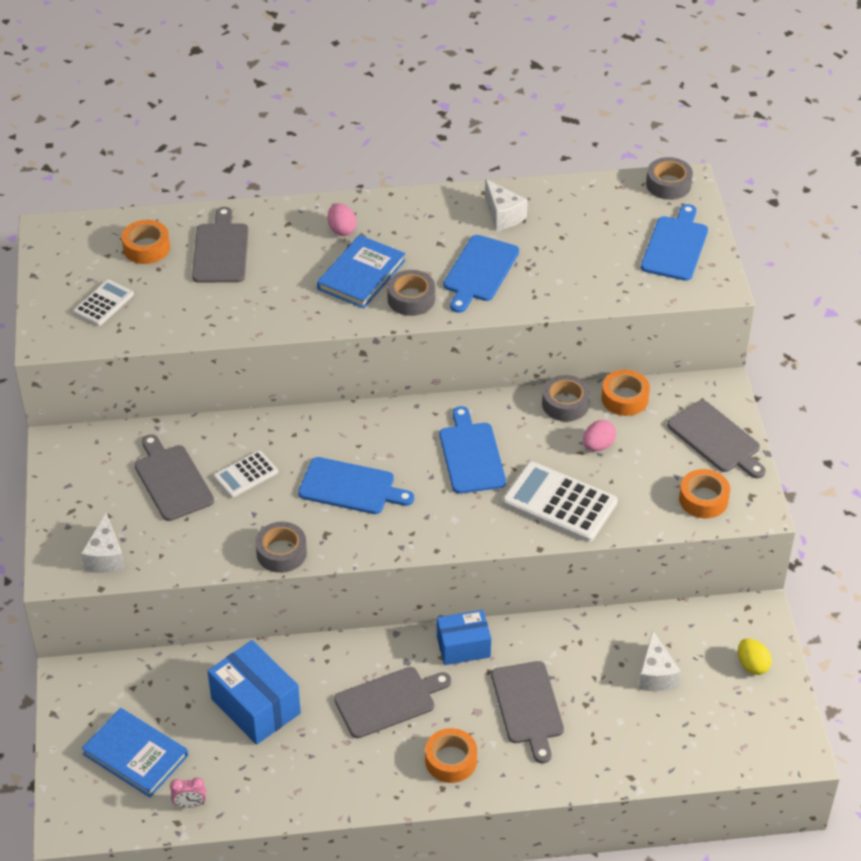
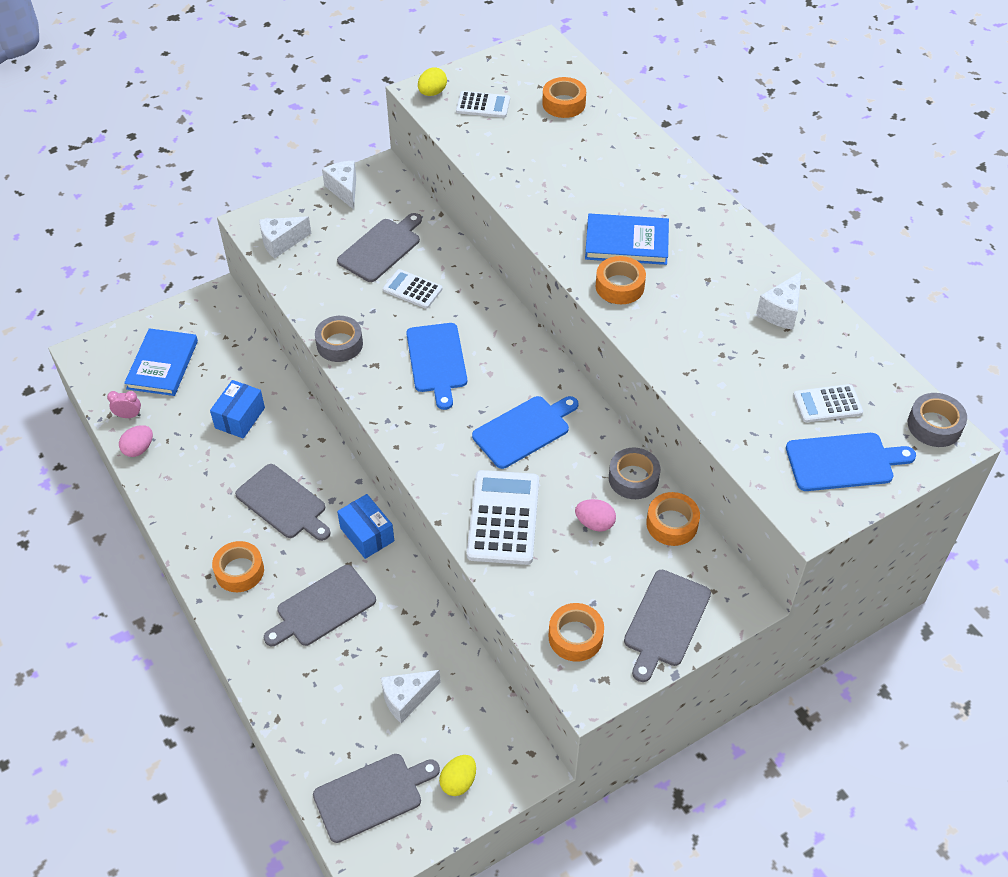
camera: 65 degrees right, 5 degrees up
pink clock [170,777,206,808] -> pink clock turned 120 degrees clockwise [107,391,141,418]
grey cutting board [192,207,248,283] -> grey cutting board moved to [313,754,440,843]
blue box [207,640,301,745] -> blue box [210,380,265,439], size x0.66
pink egg [328,203,357,236] -> pink egg moved to [119,425,153,457]
grey tape [387,270,435,316] -> orange tape [596,256,646,304]
blue cutting board [443,235,519,313] -> none
none -> white cheese [322,161,356,209]
none -> yellow egg [418,67,447,96]
none -> white calculator [793,384,863,422]

